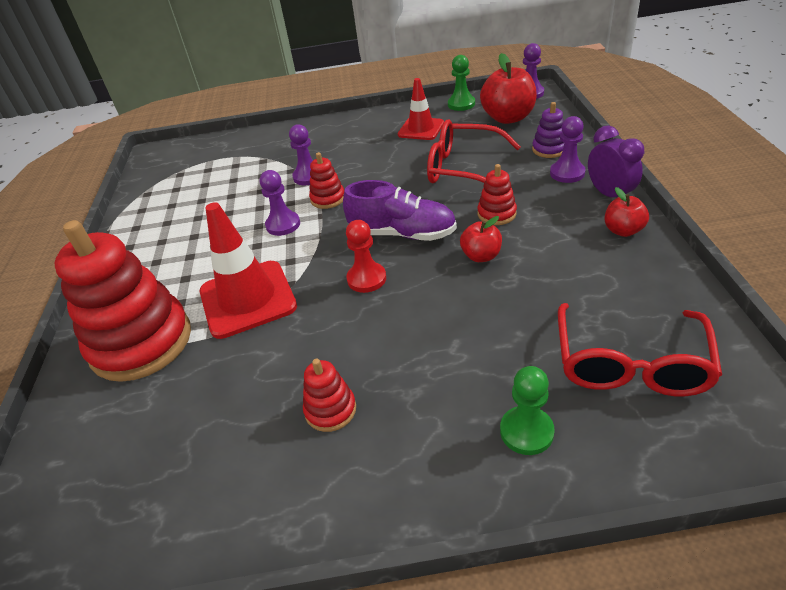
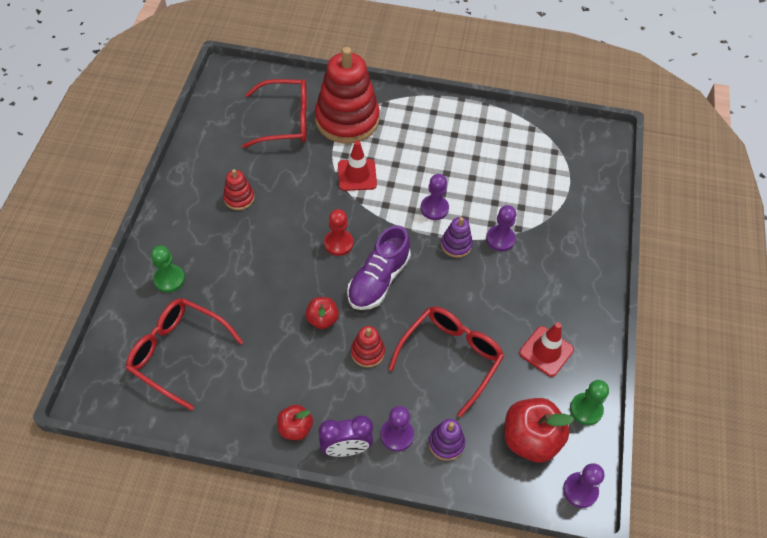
camera: 100 degrees right, 15 degrees up
red traffic cone [200,202,297,339] -> red traffic cone [338,141,377,191], size x0.63
red stacking toy [309,152,344,209] -> purple stacking toy [441,217,473,258]
none -> red glasses [242,79,307,148]

